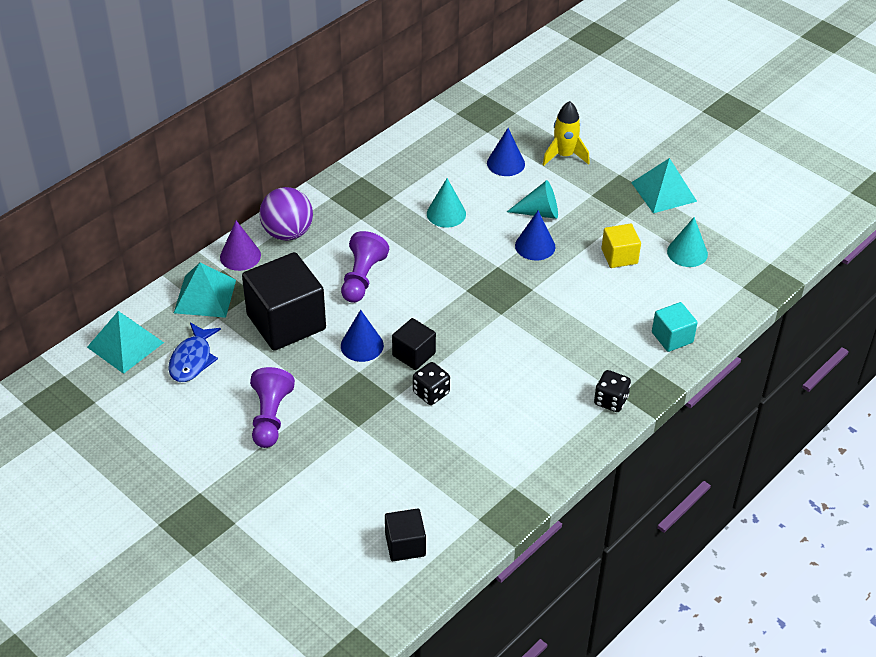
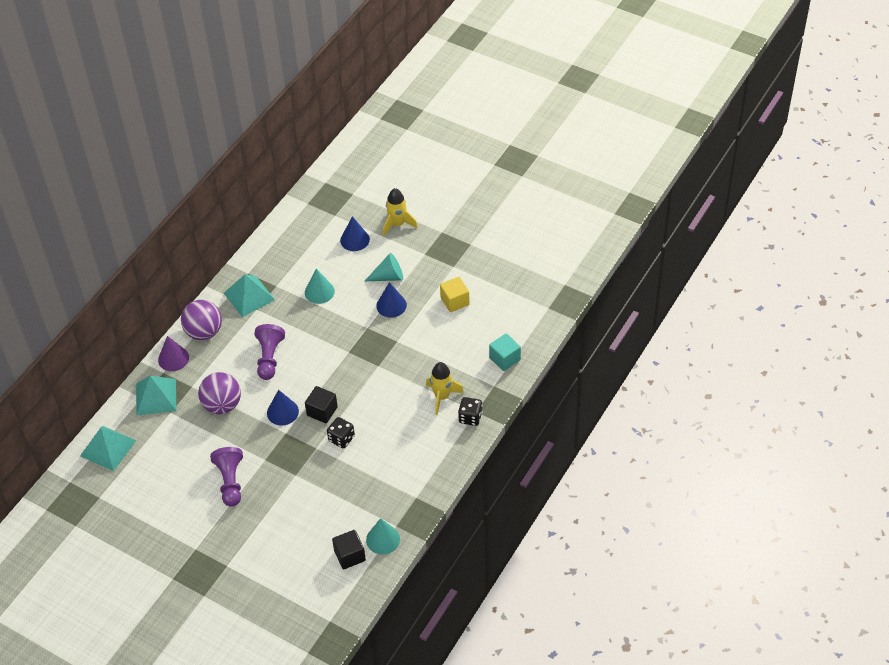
camera: 10 degrees left, 5 degrees up
blue fish [168,322,221,382] -> none
black cube [242,252,326,351] -> purple ball [198,372,241,414]
turquoise pyramid [631,158,697,213] -> turquoise pyramid moved to [224,274,275,317]
turquoise cone [667,217,708,267] -> turquoise cone moved to [366,518,400,555]
none -> yellow rocket [426,362,464,415]

